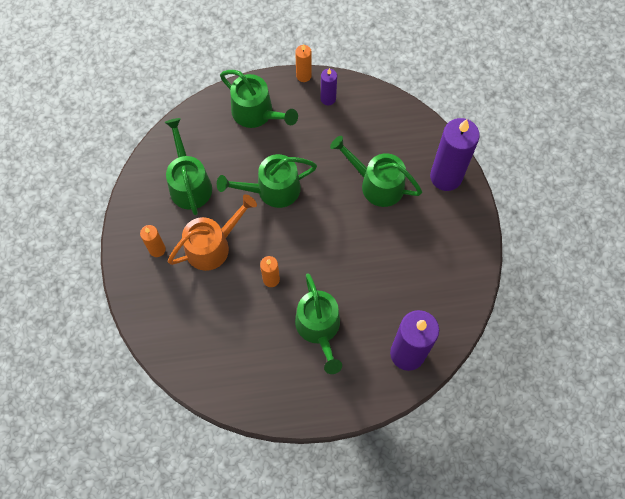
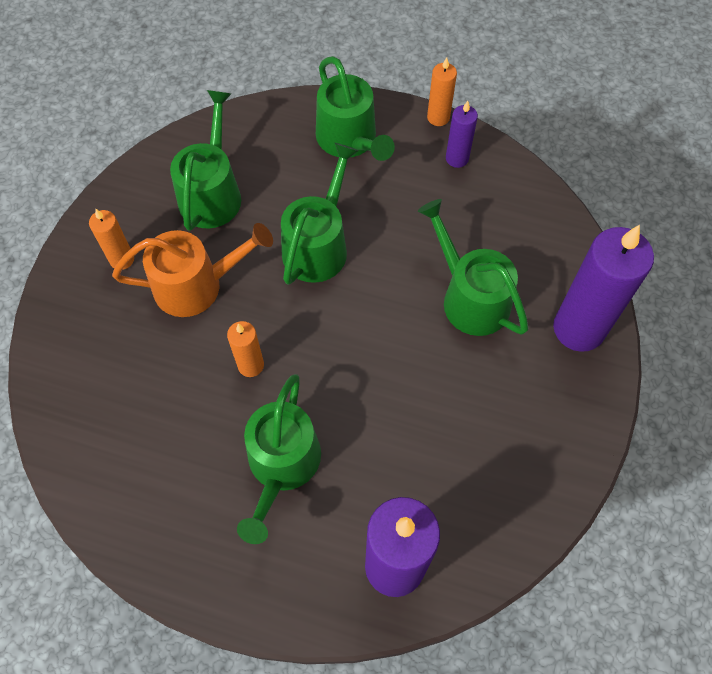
camera: 25 degrees right, 5 degrees down
green watering can [217,154,317,208] -> green watering can turned 105 degrees clockwise [281,143,359,285]

